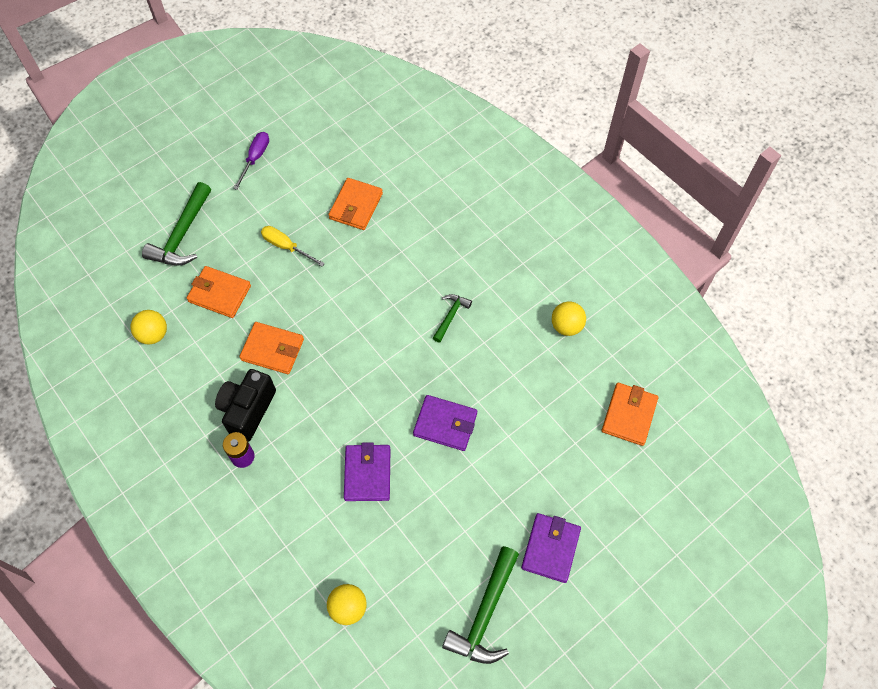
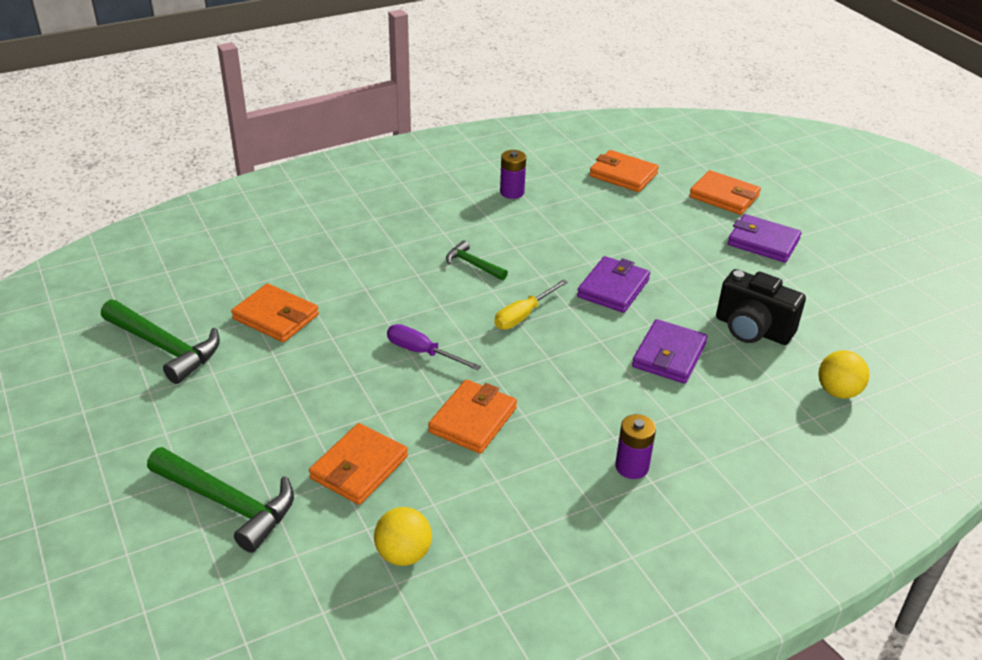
camera: 80 degrees left, 25 degrees down
black camera [215,369,276,442] -> black camera moved to [716,269,806,345]
purple screwdriver [233,132,269,190] -> purple screwdriver moved to [387,324,481,370]
yellow screwdriver [261,226,325,266] -> yellow screwdriver moved to [494,279,568,330]
purple wallet [344,442,390,501] -> purple wallet turned 75 degrees counterclockwise [632,319,708,384]
green hammer [442,546,519,664] -> green hammer moved to [101,300,220,384]
yellow ball [552,302,586,336] -> purple battery [500,150,526,199]
none -> orange wallet [689,170,761,215]

